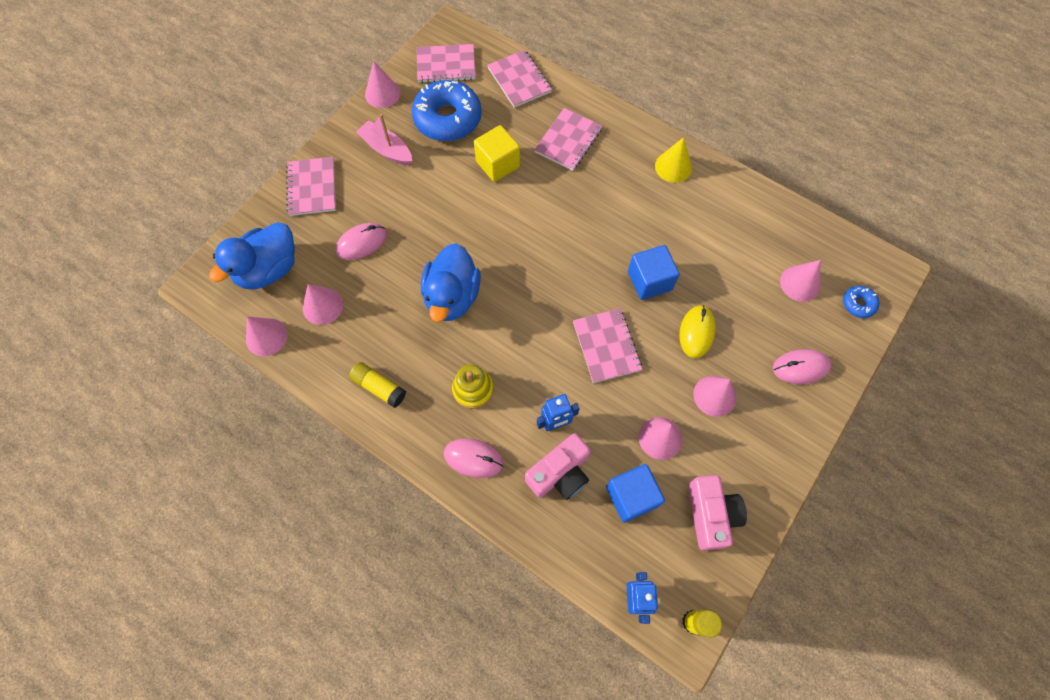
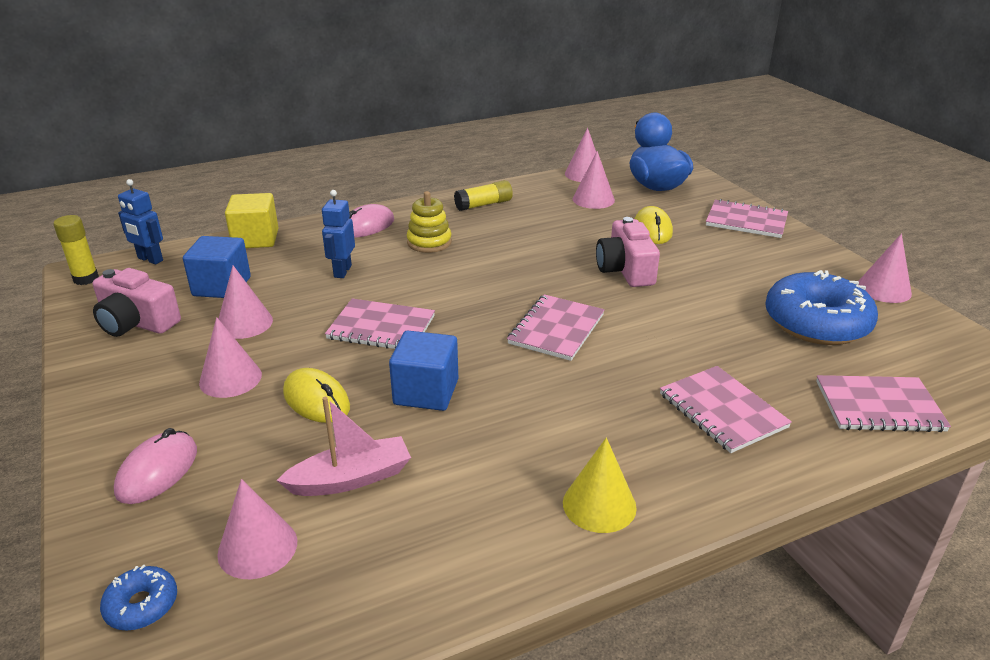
camera: 120 degrees right, 35 degrees down
pink mouse [336,223,387,260] -> yellow mouse [635,206,673,244]
pink boat [356,114,412,165] -> pink boat moved to [276,397,411,496]
pink notebook [417,44,475,83] -> pink notebook moved to [507,294,605,361]
blue duck [421,243,481,322] -> none
yellow cube [474,125,520,182] -> yellow cube moved to [225,193,278,248]
pink camera [525,433,591,500] -> pink camera moved to [596,217,660,287]

